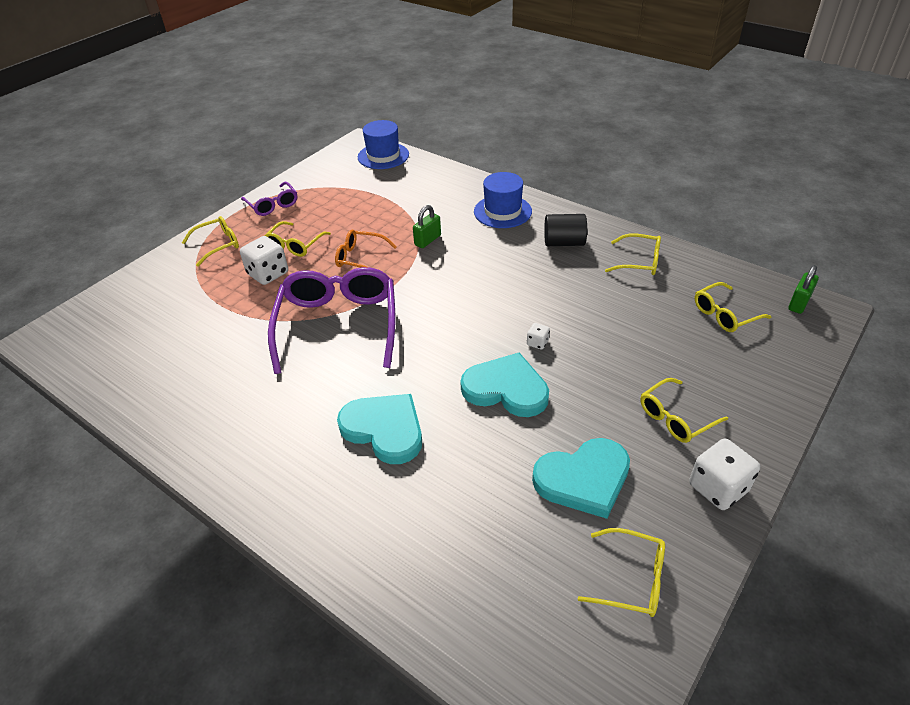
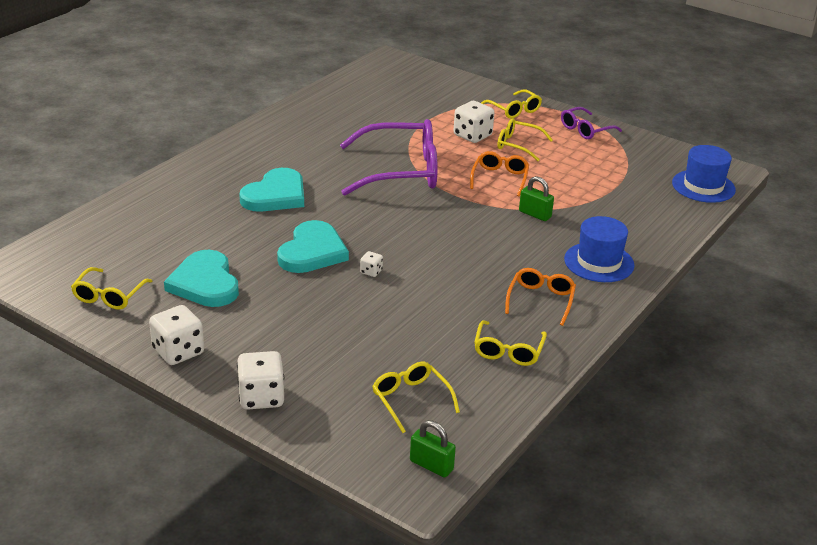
camera: 85 degrees right, 10 degrees down
black cylinder [544,214,587,246] -> orange glasses [505,268,576,326]
yellow glasses [640,378,728,443] -> none
none -> white dice [237,351,284,410]

